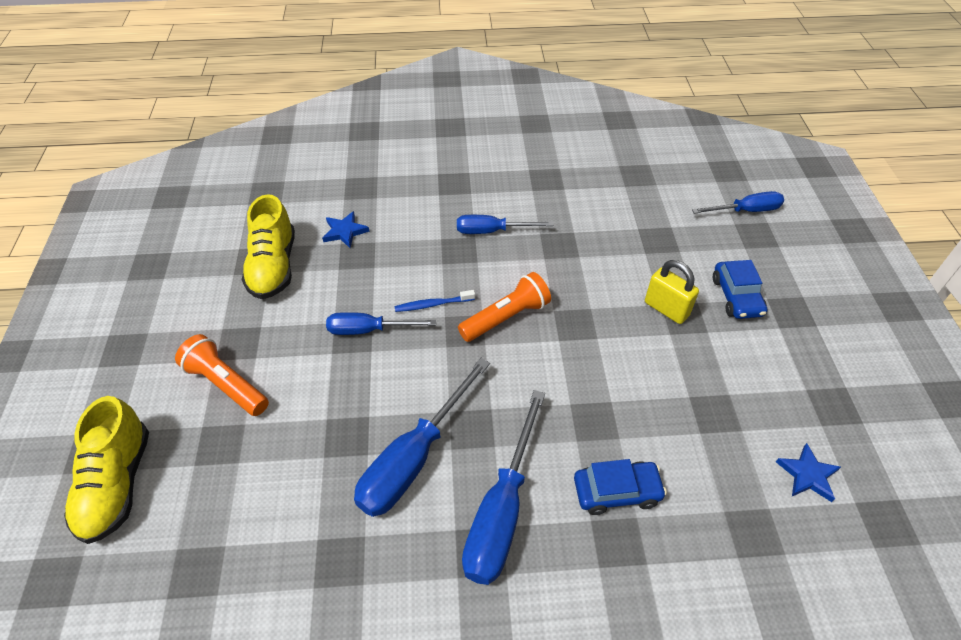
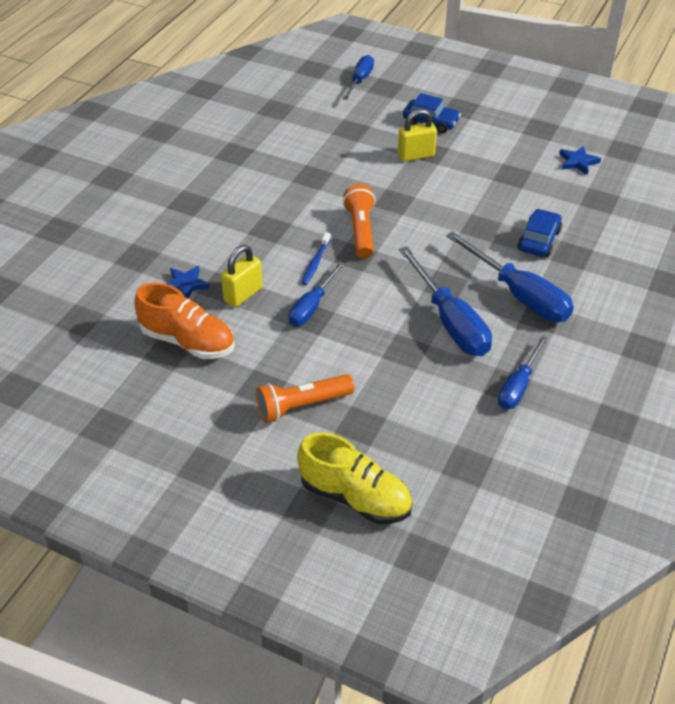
camera: 60 degrees left, 5 degrees down
yellow shoe [242,194,295,299] -> orange shoe [134,283,235,359]
blue screwdriver [457,215,553,234] -> blue screwdriver moved to [498,336,548,409]
none -> yellow padlock [221,245,263,307]

